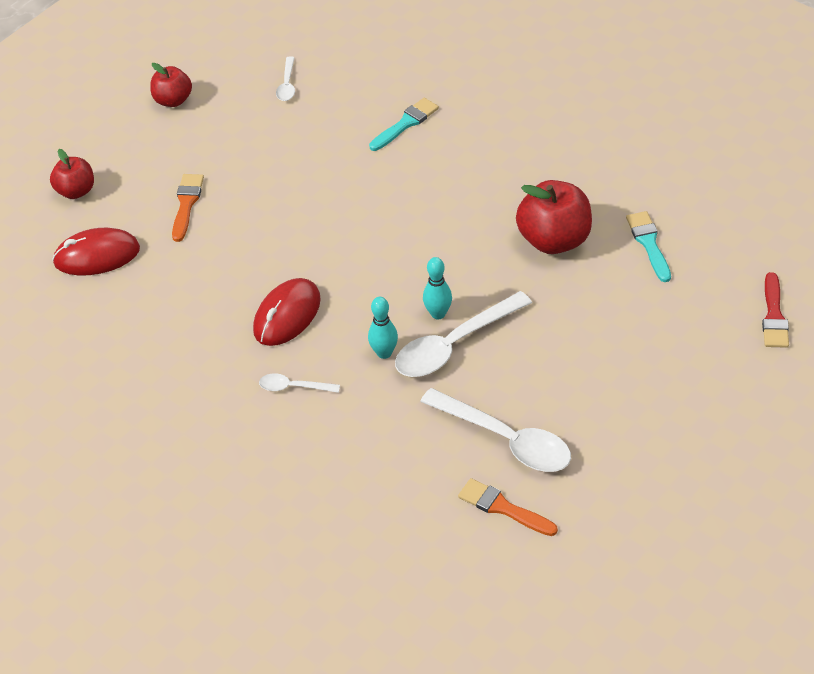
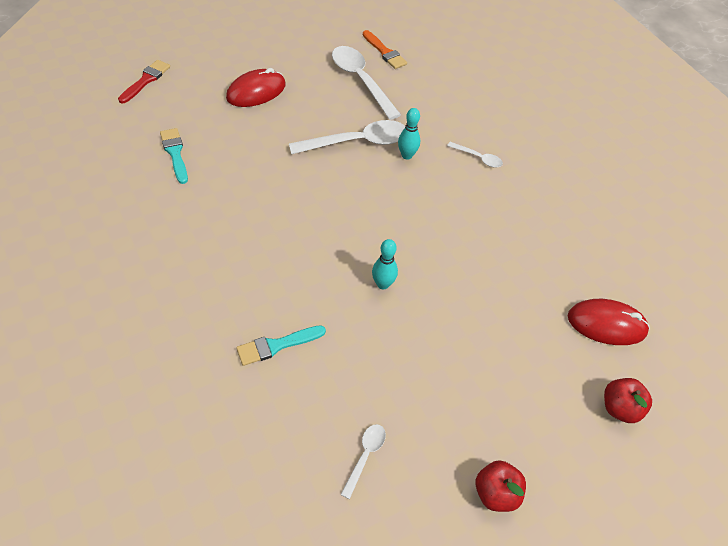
camera: 165 degrees left, 5 degrees up
orange brush [172,174,204,242] -> none
red mouse [253,278,321,346] -> red mouse moved to [226,68,286,107]
turquoise bowling pin [423,257,452,319] -> turquoise bowling pin moved to [372,239,398,289]
red apple [516,180,592,254] -> none
turquoise brush [626,211,671,282] -> turquoise brush turned 150 degrees clockwise [160,128,188,184]

